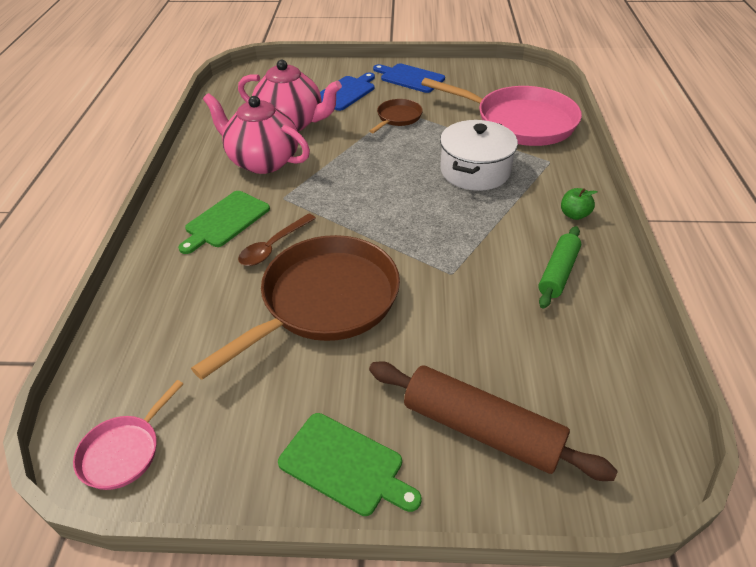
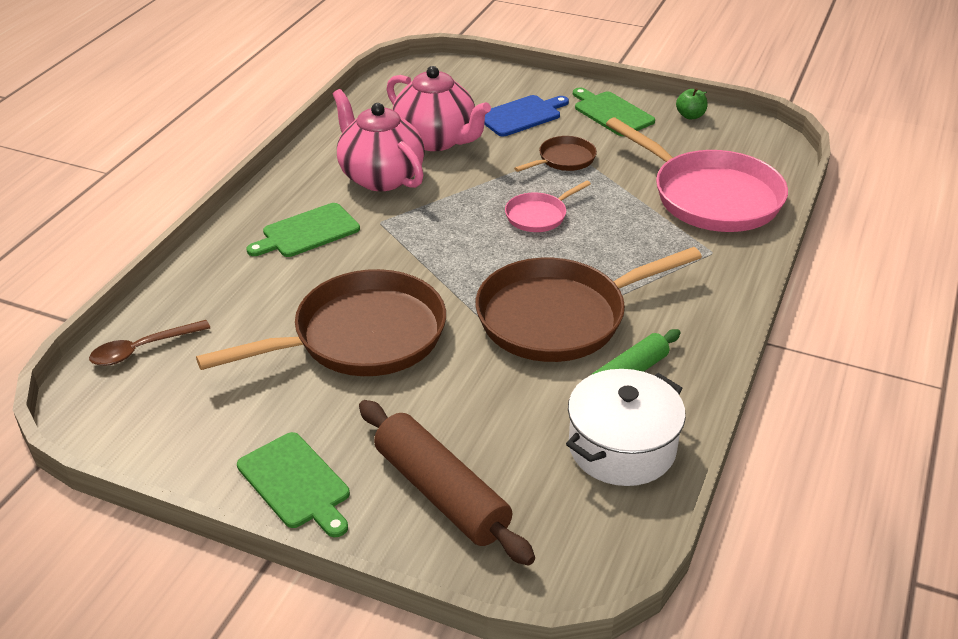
camera: 20 degrees right, 5 degrees down
pink pan [73,380,183,490] -> pink pan moved to [505,180,591,232]
brown spoon [238,213,316,266] -> brown spoon moved to [89,320,210,366]
blue cutting board [373,63,445,93] -> green cutting board [573,88,655,136]
white pot [440,120,518,191] -> white pot moved to [566,369,686,486]
green apple [561,188,597,220] -> green apple moved to [676,88,707,119]
none -> brown pan [475,247,702,362]

